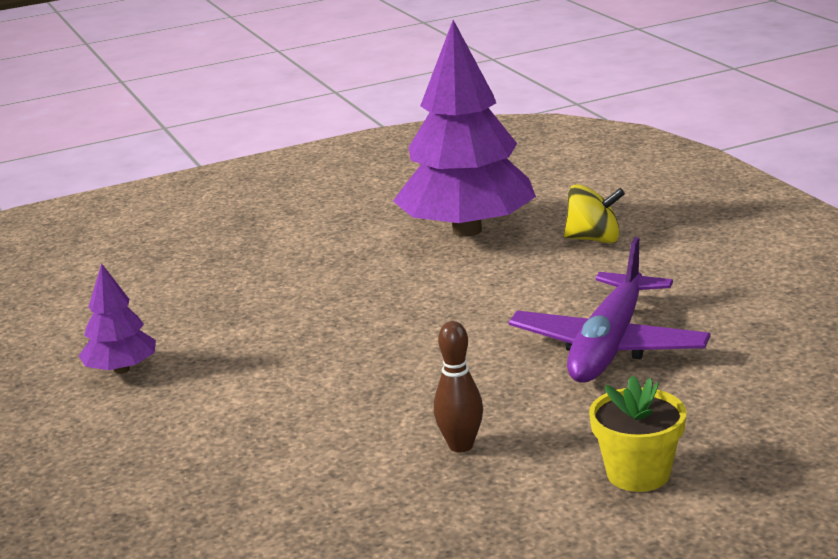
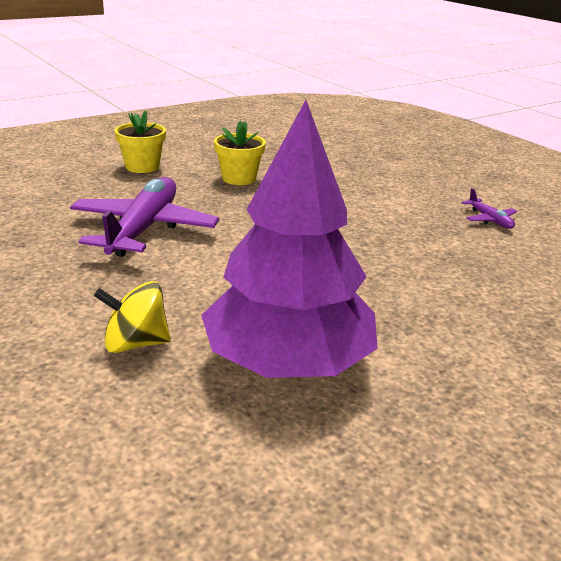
camera: 165 degrees right, 5 degrees up
purple tree [79,263,156,374] -> purple plane [462,188,517,229]
brown bowling pin [434,321,483,453] -> yellow flower pot [214,121,266,185]

